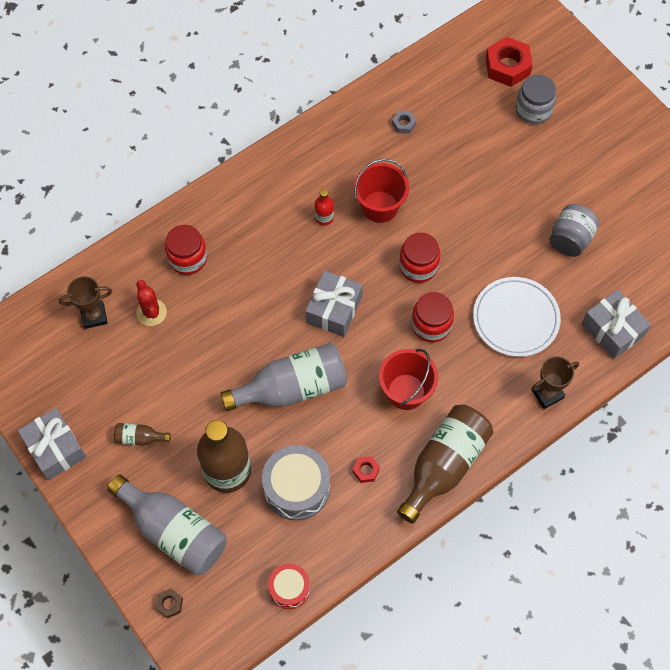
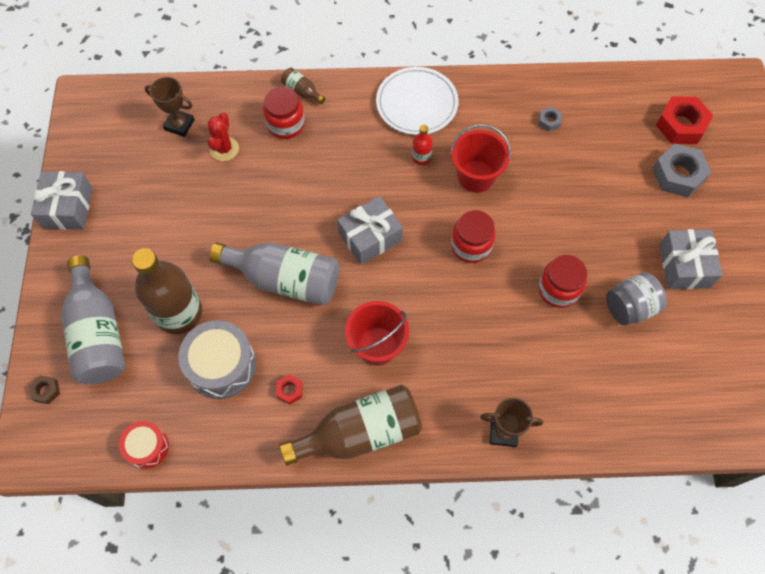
camera: 35 degrees right, 0 degrees up
brown bottle [114,423,171,446] -> brown bottle moved to [281,68,326,104]
red jar [412,292,454,342] -> red jar moved to [538,255,587,308]
white plate [473,277,561,357] -> white plate moved to [376,67,458,135]
grey jar [515,75,556,124] -> grey nut [652,144,711,197]
grey gift [582,289,651,359] -> grey gift moved to [659,229,723,289]

